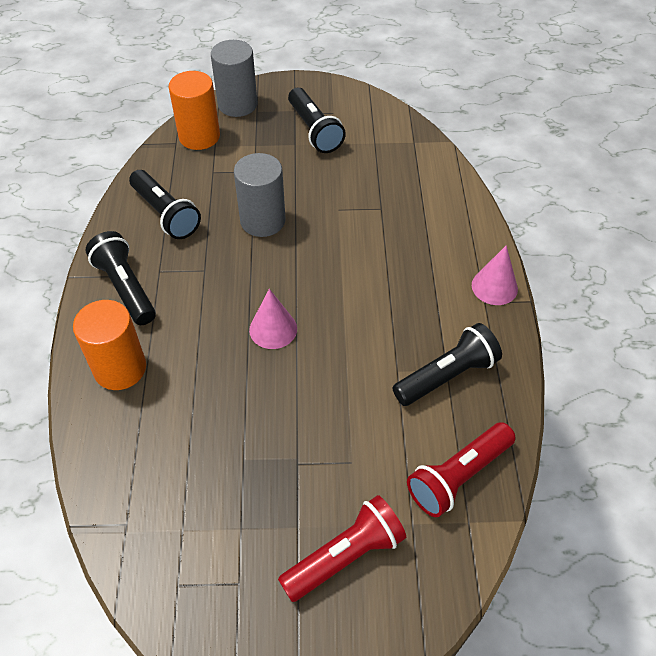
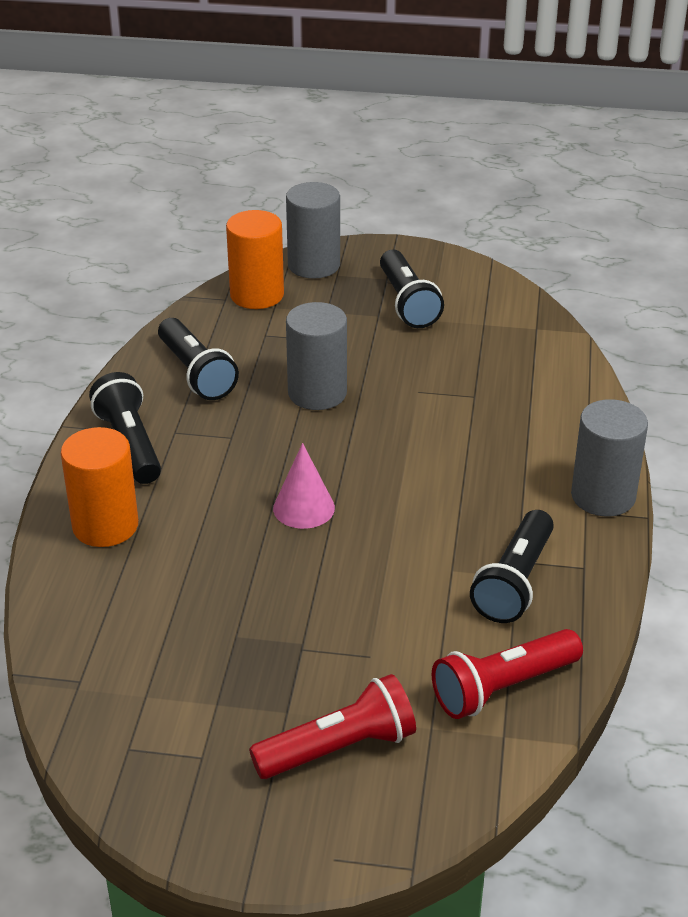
camera: 10 degrees right, 15 degrees down
black flashlight [392,323,502,406] -> black flashlight turned 135 degrees clockwise [470,510,554,623]
pink cone [472,245,518,305] -> grey cylinder [571,399,648,517]

